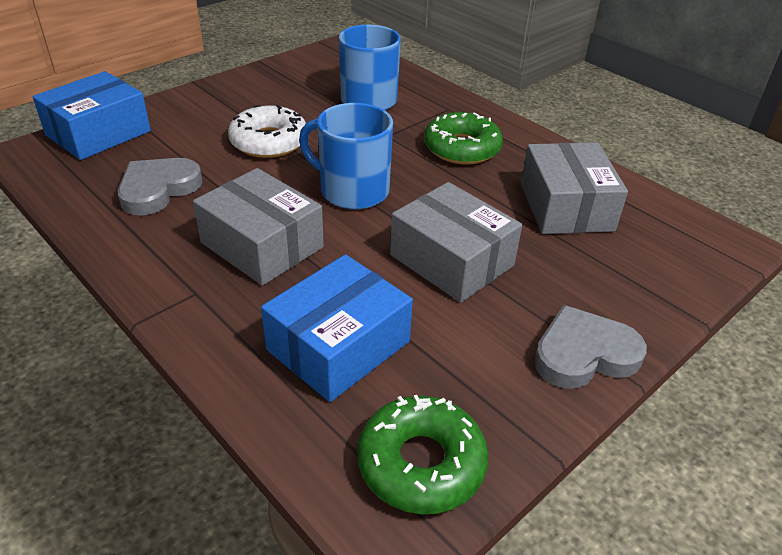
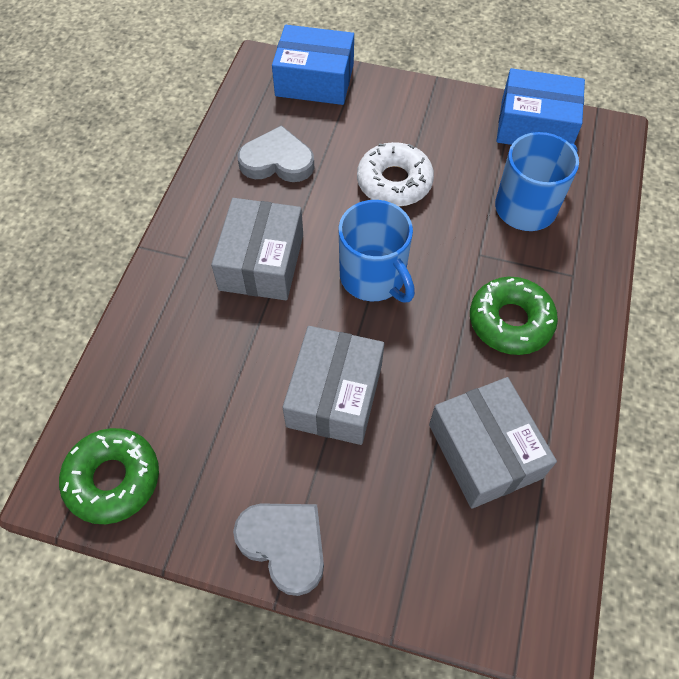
camera: 60 degrees right, 20 degrees up
blue box [261,254,413,402] -> blue box moved to [496,68,585,145]
blue mug [299,103,393,210] -> blue mug turned 150 degrees clockwise [338,200,415,302]
grey box [521,143,628,234] -> grey box turned 75 degrees counterclockwise [429,377,557,509]

